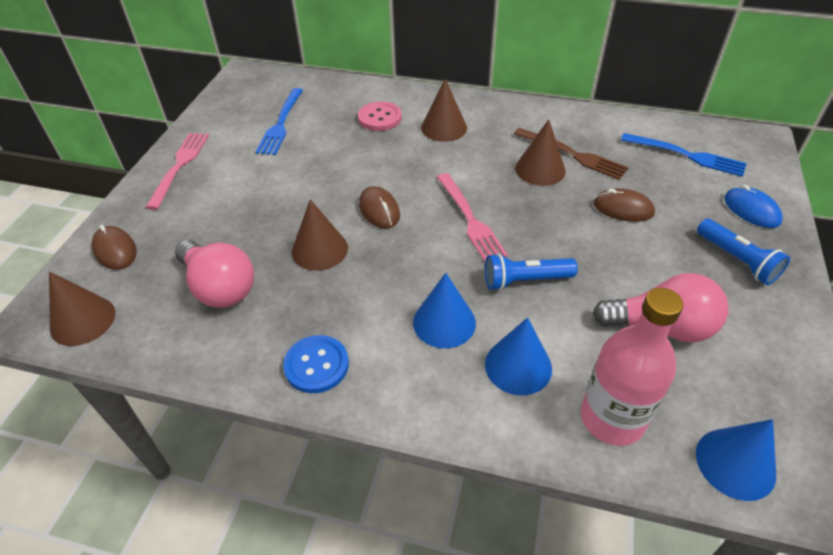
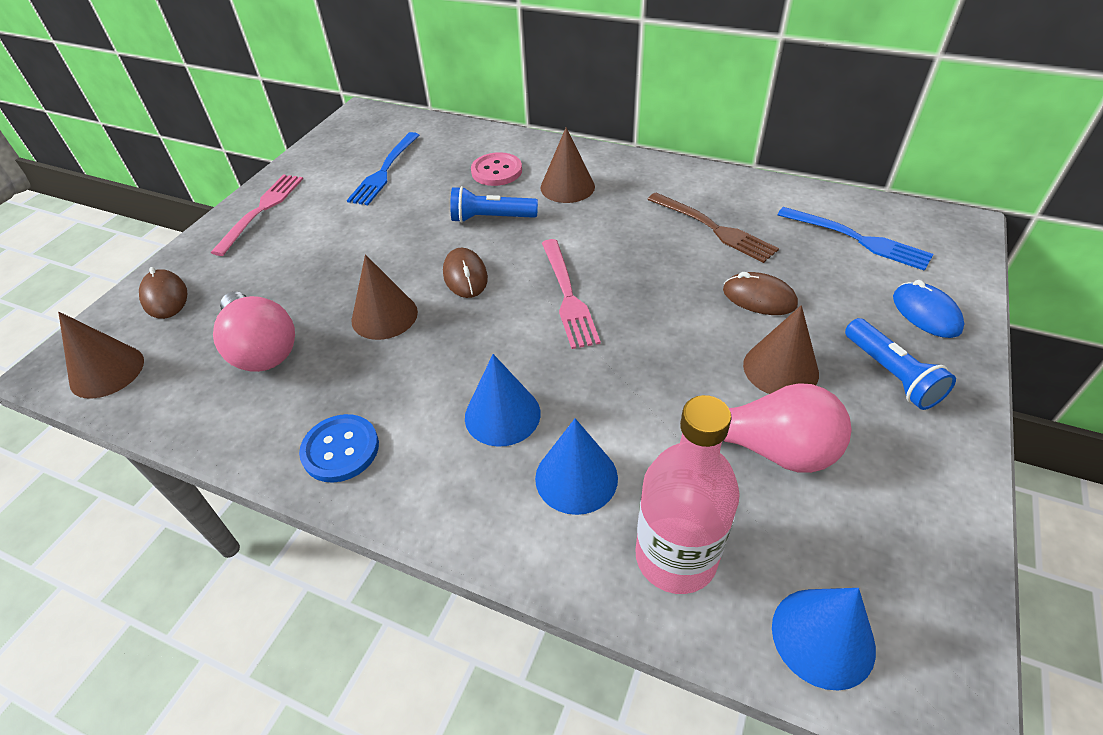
camera: 10 degrees right, 0 degrees up
blue flashlight [485,253,578,291] -> blue flashlight moved to [450,186,538,223]
brown cone [515,119,566,186] -> brown cone moved to [743,305,819,394]

